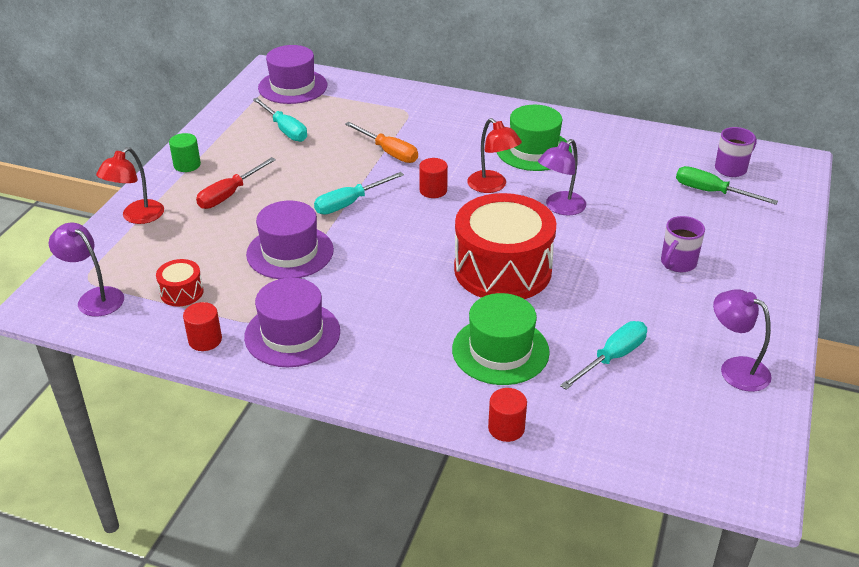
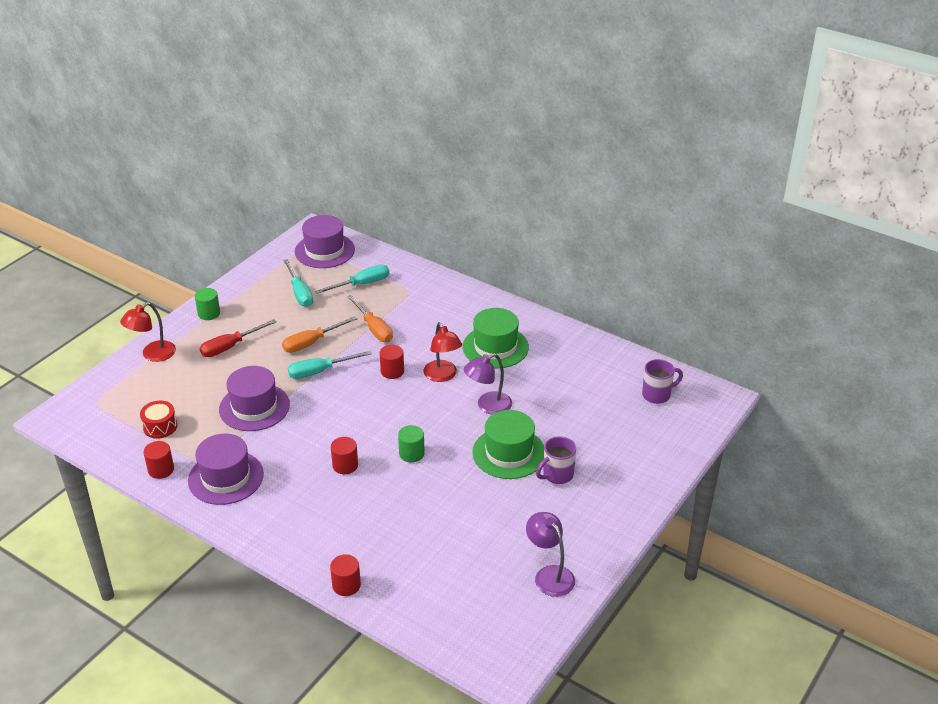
camera: 15 degrees right, 0 degrees up
purple lamp [48,223,124,317] -> none
green hat [452,293,550,385] -> green hat moved to [472,410,544,479]
red drum [454,193,556,299] -> green cylinder [398,425,425,463]
turquoise screwdriver [560,321,647,390] -> turquoise screwdriver moved to [315,265,389,294]
green screwdriver [676,166,778,205] -> none
none -> orange screwdriver [282,316,358,353]
none -> red cylinder [331,437,358,474]

